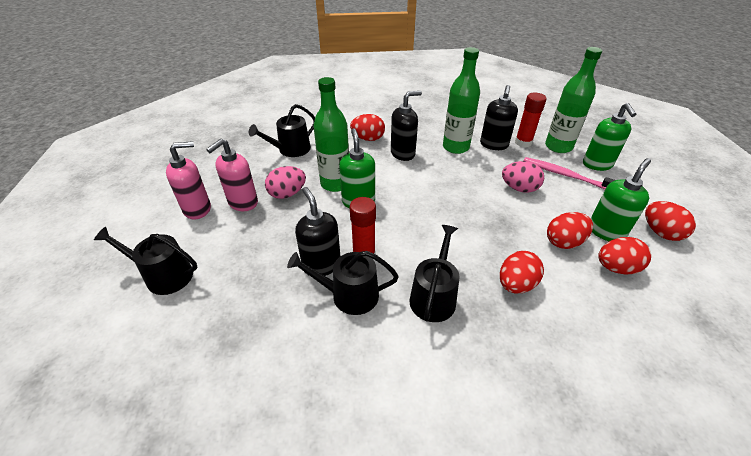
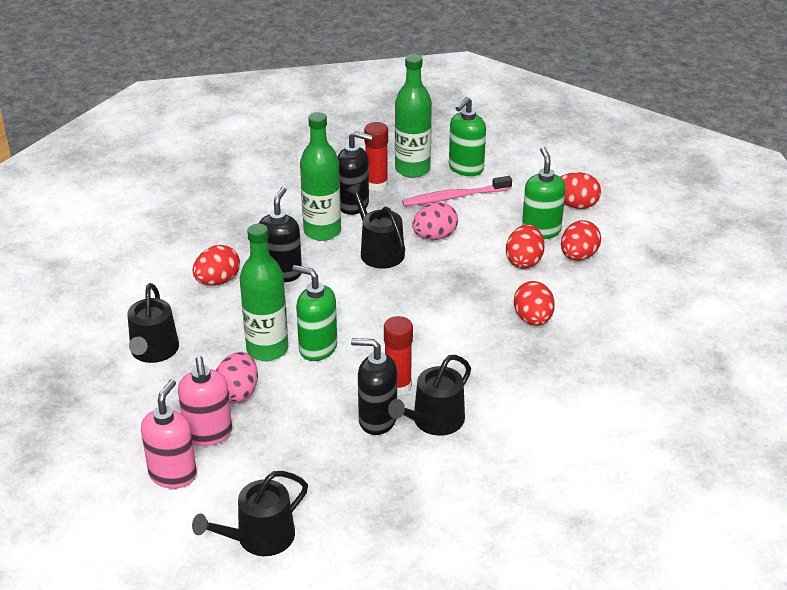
camera: 50 degrees left, 5 degrees down
black watering can [409,225,460,322] -> black watering can moved to [346,184,405,269]
black soap dispenser [480,85,518,150] -> black soap dispenser turned 45 degrees counterclockwise [337,131,373,215]
green soap dispenser [583,103,636,171] -> green soap dispenser turned 90 degrees clockwise [449,97,486,176]

